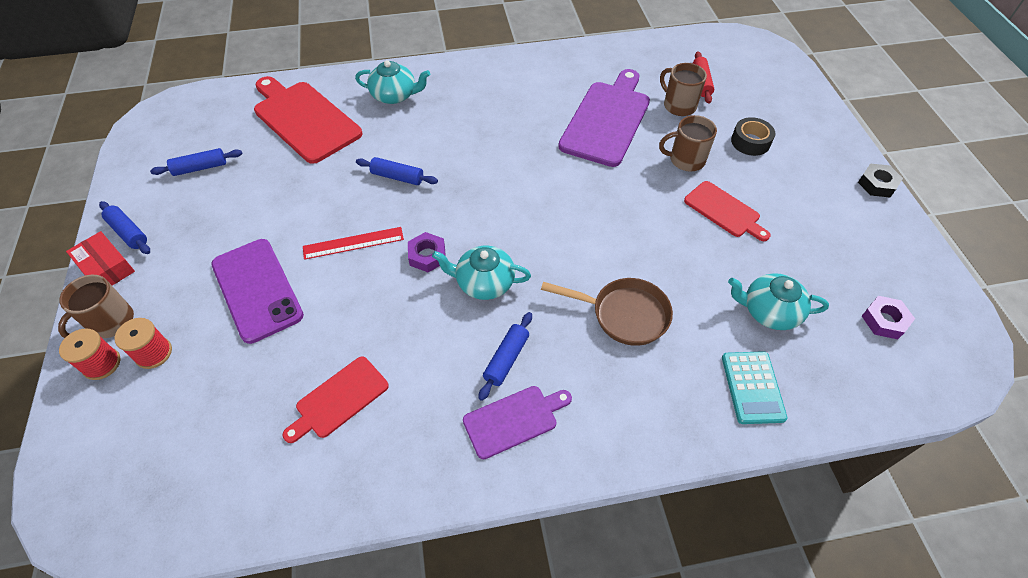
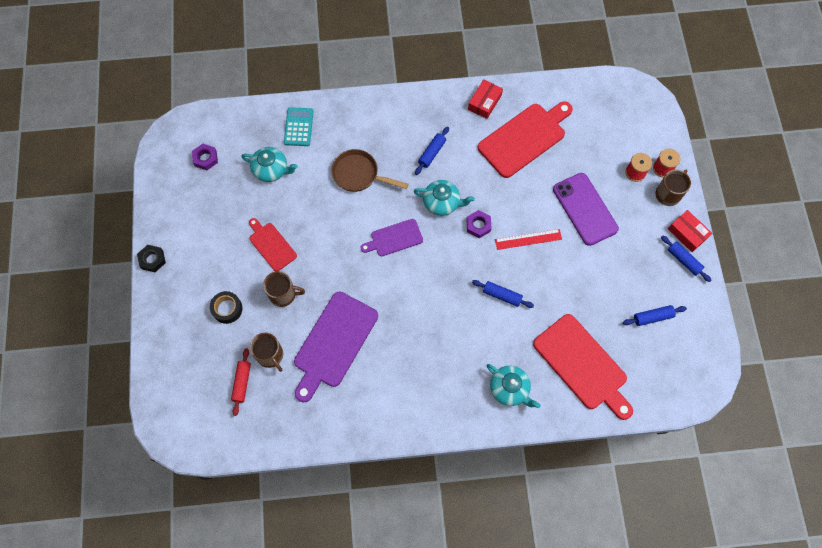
camera: 175 degrees left, 15 degrees up
red cutting board [283,356,389,443] -> red cutting board [478,101,573,178], size x1.78
turquoise teapot [355,60,430,104] -> turquoise teapot turned 150 degrees counterclockwise [487,364,541,408]
purple cutting board [463,386,572,459] -> purple cutting board moved to [360,219,423,256]
none -> red box [468,79,503,119]

